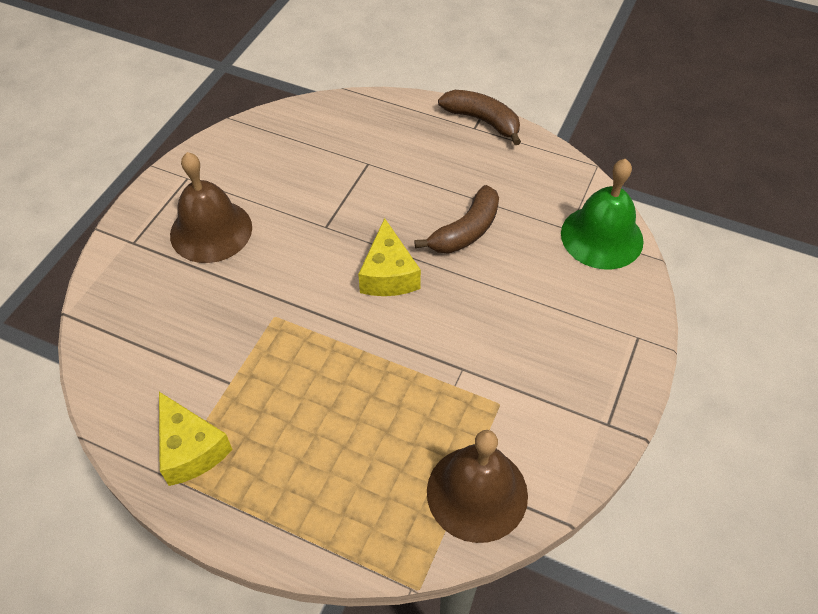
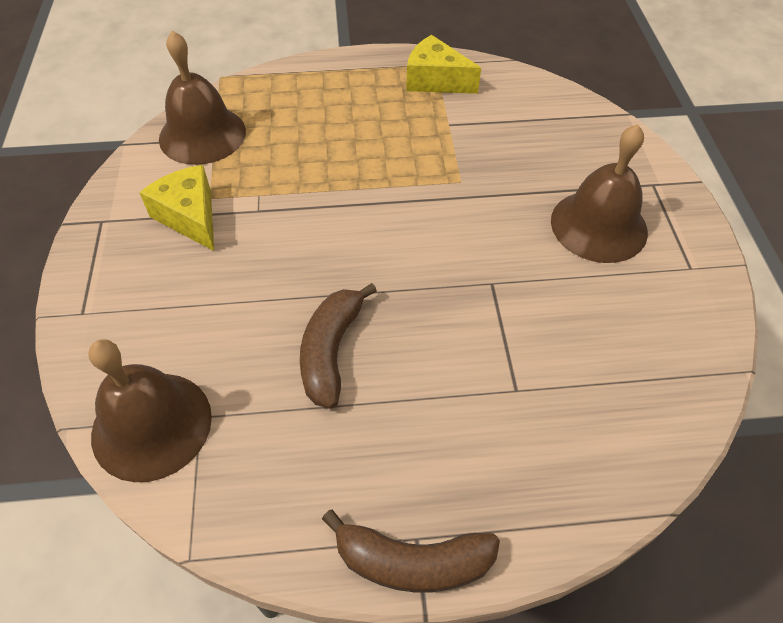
camera: 150 degrees right, 0 degrees up
yellow cheese [358,218,421,296] -> yellow cheese moved to [139,165,214,251]
green bell [561,159,644,270] -> brown bell [88,339,212,482]

